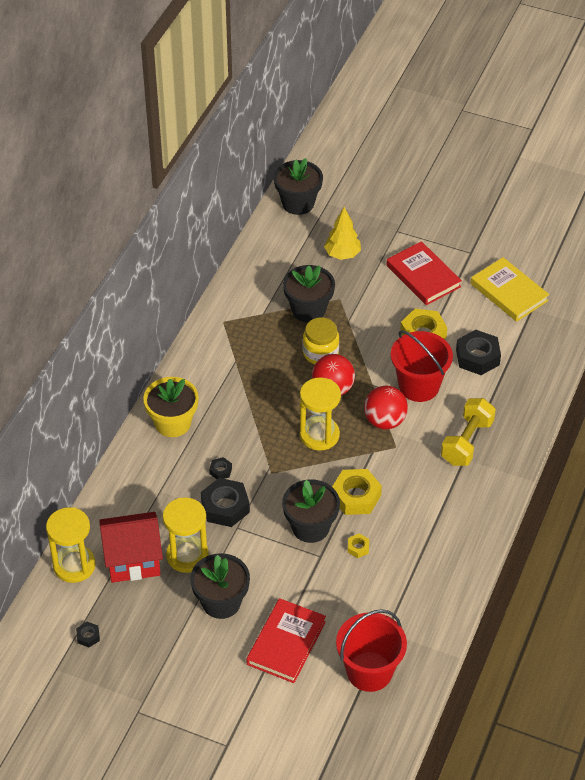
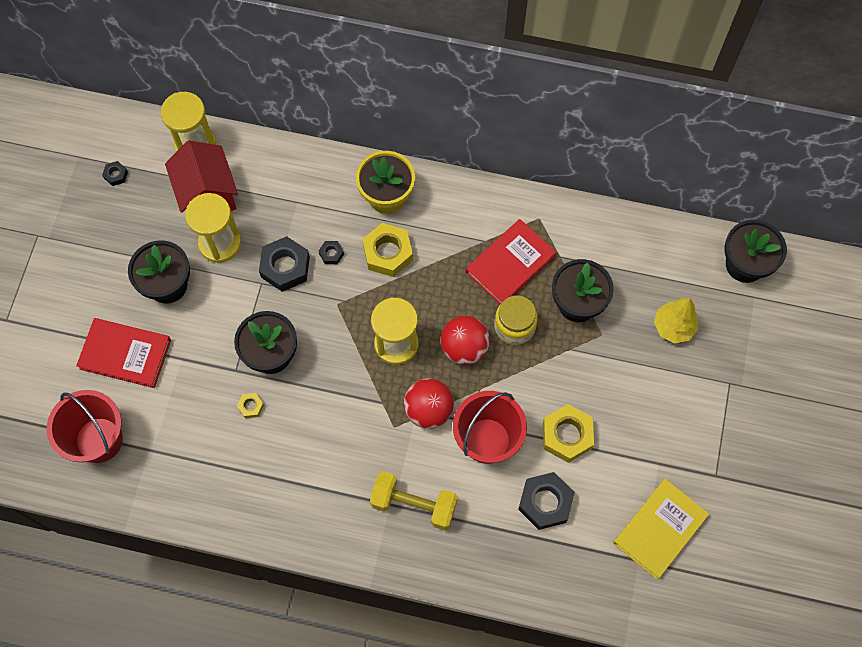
camera: 80 degrees right, 20 degrees up
yellow nut [332,469,382,515] -> yellow nut moved to [362,223,413,277]
red book [387,241,462,305] -> red book moved to [466,219,556,304]

